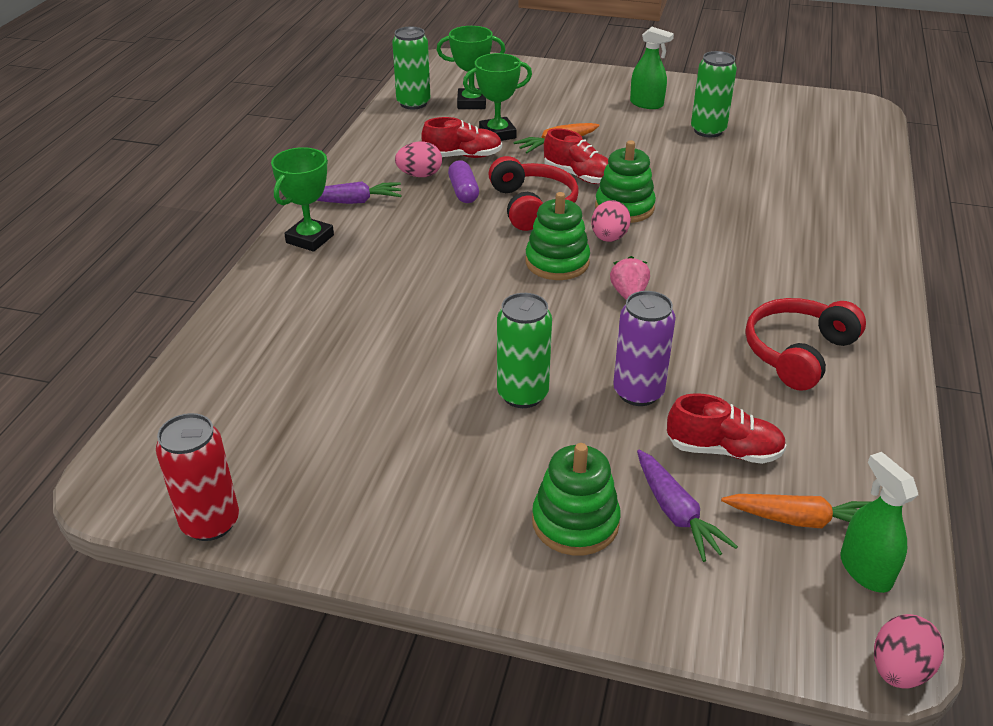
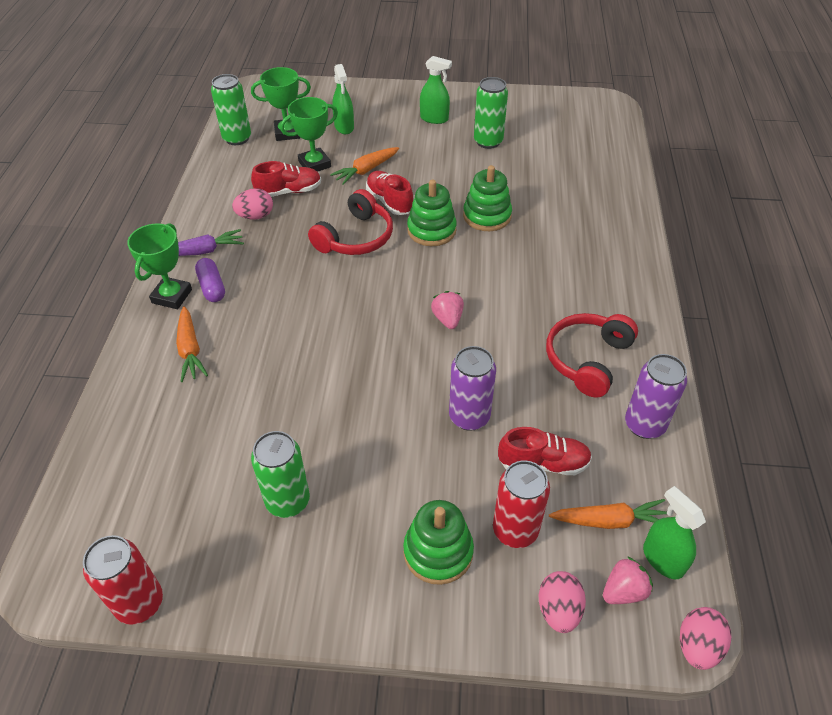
camera: 10 degrees left, 10 degrees up
purple capsule [448,160,479,203] -> purple capsule moved to [195,258,225,302]
red headphones [488,156,579,231] -> red headphones turned 60 degrees clockwise [308,189,393,255]
green can [497,293,552,408] -> green can moved to [251,431,310,518]
green stacking toy [525,192,590,280] -> green stacking toy moved to [463,165,512,231]
red shoe [544,128,608,184] -> red shoe turned 150 degrees counterclockwise [366,171,413,215]
pink egg [591,200,631,242] -> pink egg moved to [539,571,586,633]
purple carrot [637,450,738,562] -> red can [493,460,550,548]
none -> orange carrot [176,306,208,382]
none -> green spray bottle [332,64,354,134]
none -> pink strawberry [603,556,653,604]
none -> purple can [625,354,687,439]

